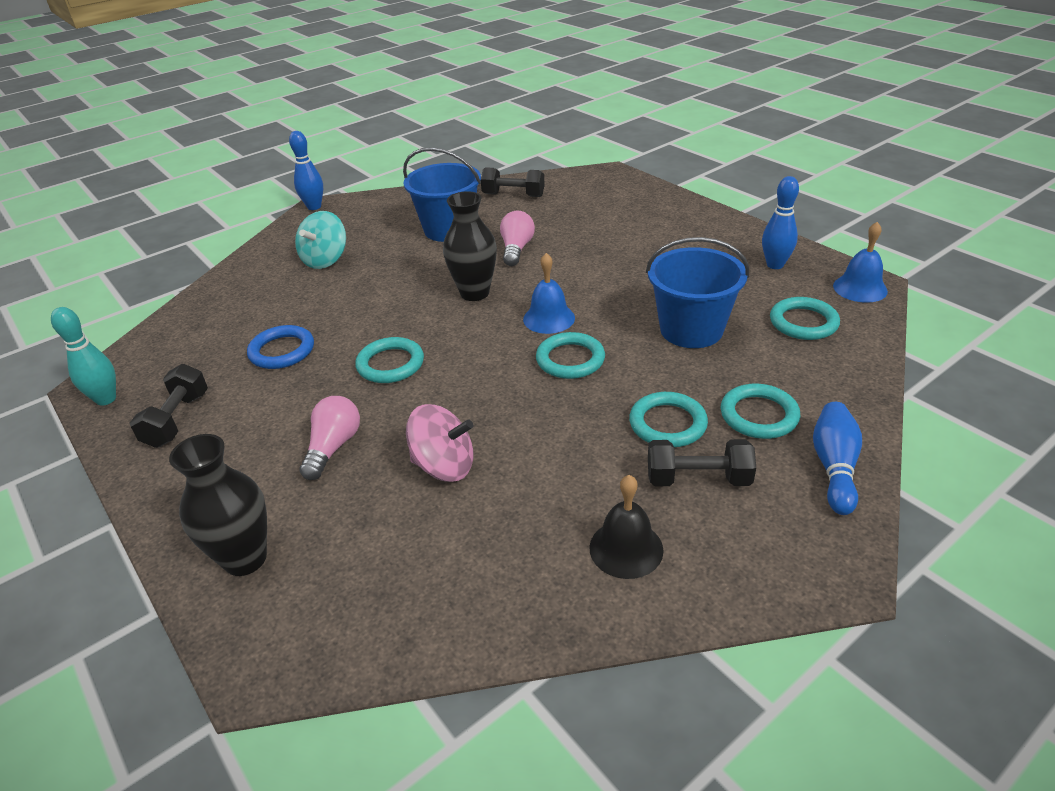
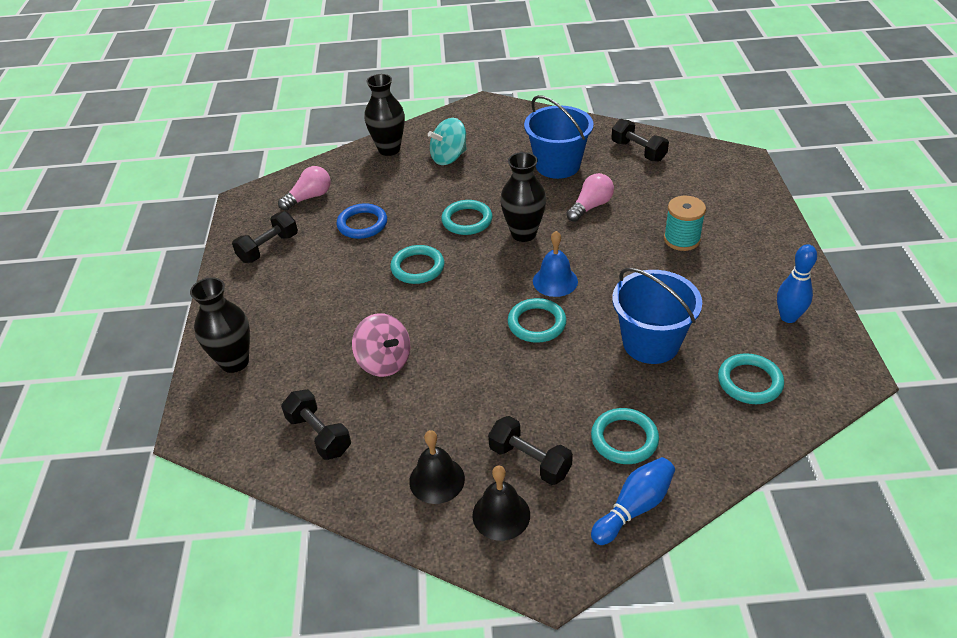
camera: 35 degrees right, 5 degrees up
turquoise bowling pin [51,307,116,406] -> none
blue bowling pin [289,131,323,210] -> none
pink light bulb [299,396,360,480] -> pink light bulb moved to [278,166,331,211]
turquoise ring [629,392,708,447] -> turquoise ring moved to [441,200,493,235]
blue bell [833,222,888,303] -> none
none -> black dumbbell [281,389,351,460]
none -> black vase [365,74,405,156]
none -> black bell [472,466,530,541]
none -> turquoise spool [664,196,706,251]

